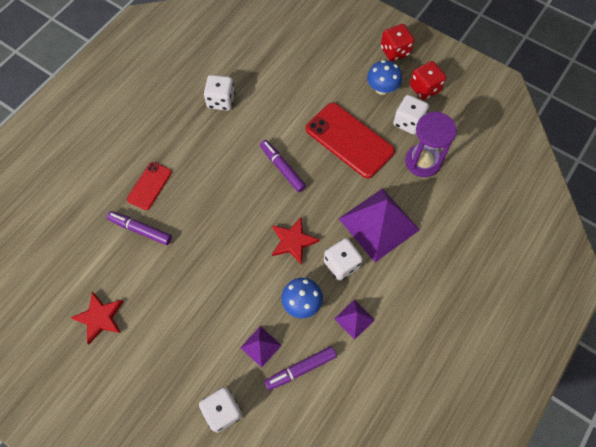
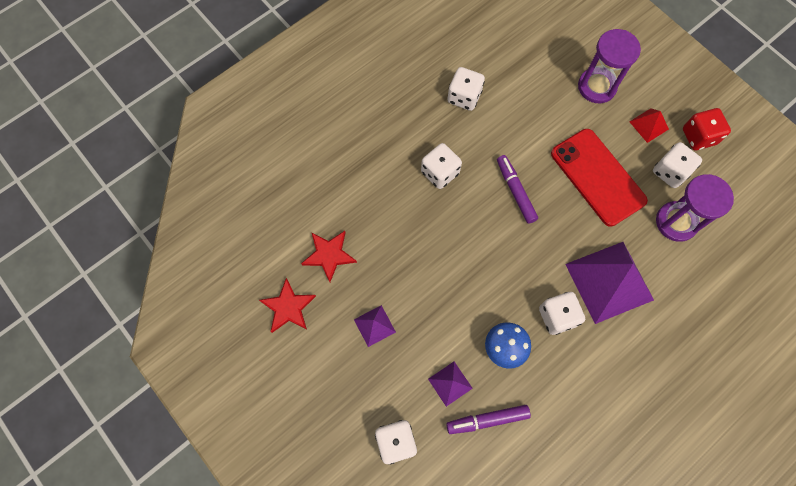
camera: 15 degrees right, 5 degrees up
purple marker [107,211,172,245] -> none
red phone [127,162,172,210] -> none
red star [272,218,320,265] -> red star moved to [301,231,357,282]
purple pyramid [334,300,375,340] -> purple pyramid moved to [354,305,396,347]
blue mushroom [367,60,402,95] -> red pyramid [629,108,669,143]
red dice [381,24,414,62] -> none
none -> white dice [421,143,462,189]
none -> purple hourglass [578,29,641,103]

